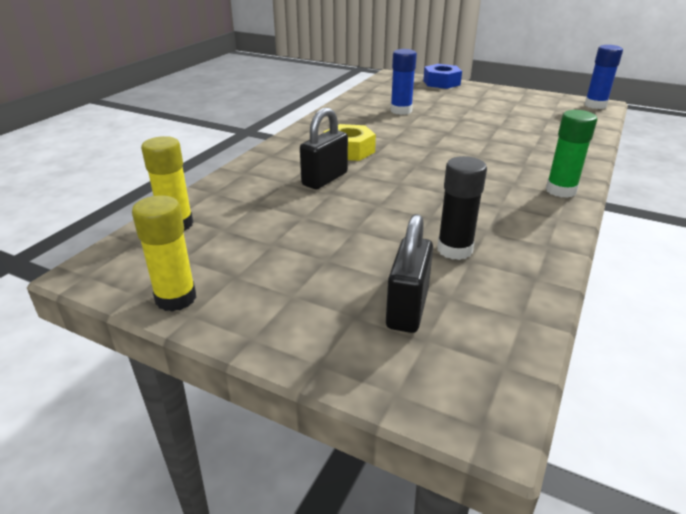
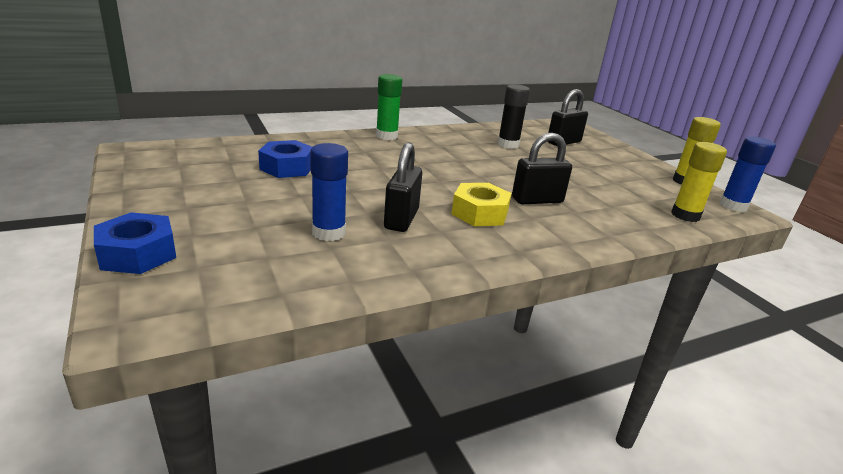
camera: 145 degrees left, 5 degrees down
blue glue stick [584,45,623,109] -> blue glue stick moved to [719,136,776,212]
none -> blue nut [258,140,312,178]
none -> black padlock [384,142,422,232]

